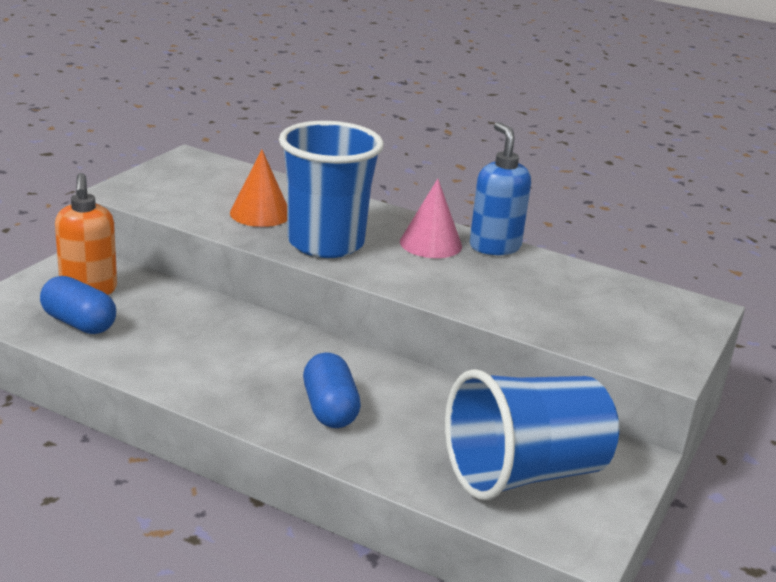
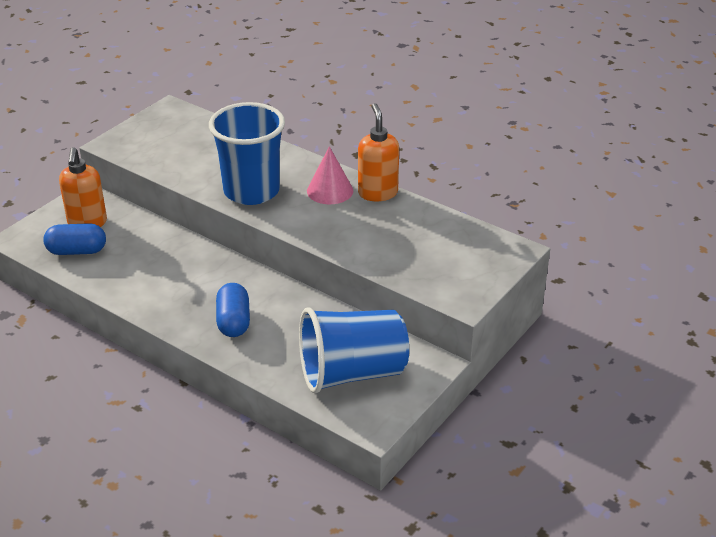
camera: 10 degrees right, 10 degrees up
blue capsule [40,276,116,334] -> blue capsule turned 45 degrees counterclockwise [43,223,106,255]
orange cone [230,150,287,227] -> none
blue soap dispenser [470,122,531,255] -> orange soap dispenser [358,103,399,202]

